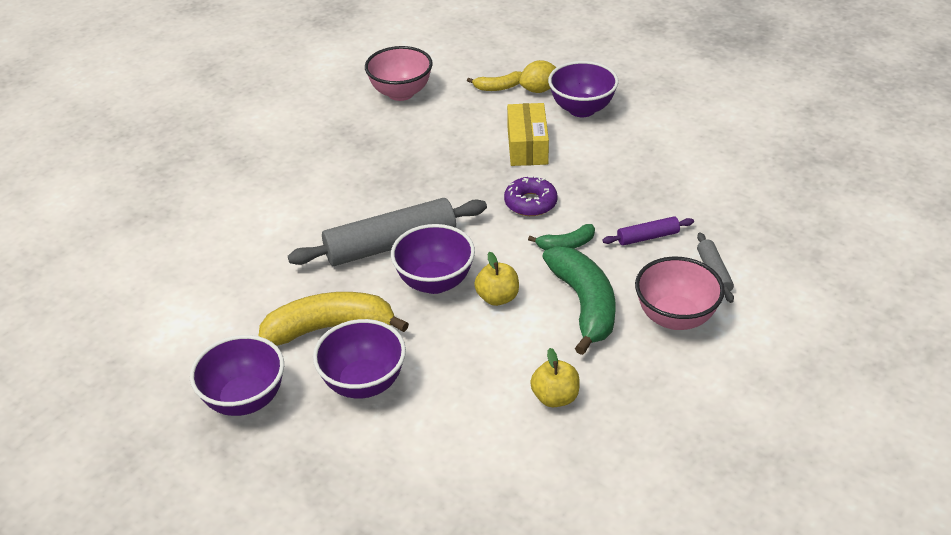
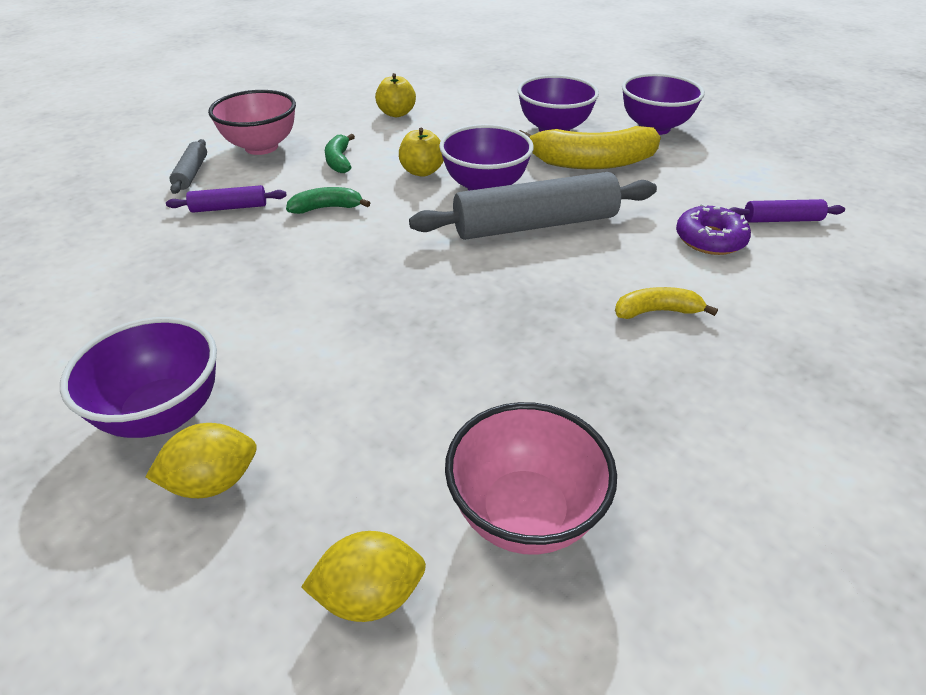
camera: 175 degrees left, 0 degrees up
yellow banana [467,71,522,91] -> yellow banana moved to [615,287,718,319]
purple donut [504,176,558,216] -> purple donut moved to [676,203,751,255]
yellow box [507,103,549,166] -> none
green banana [542,246,615,355] -> green banana [325,134,355,173], size x0.51
none -> yellow lemon [301,531,426,622]
none -> purple rolling pin [729,199,845,223]

